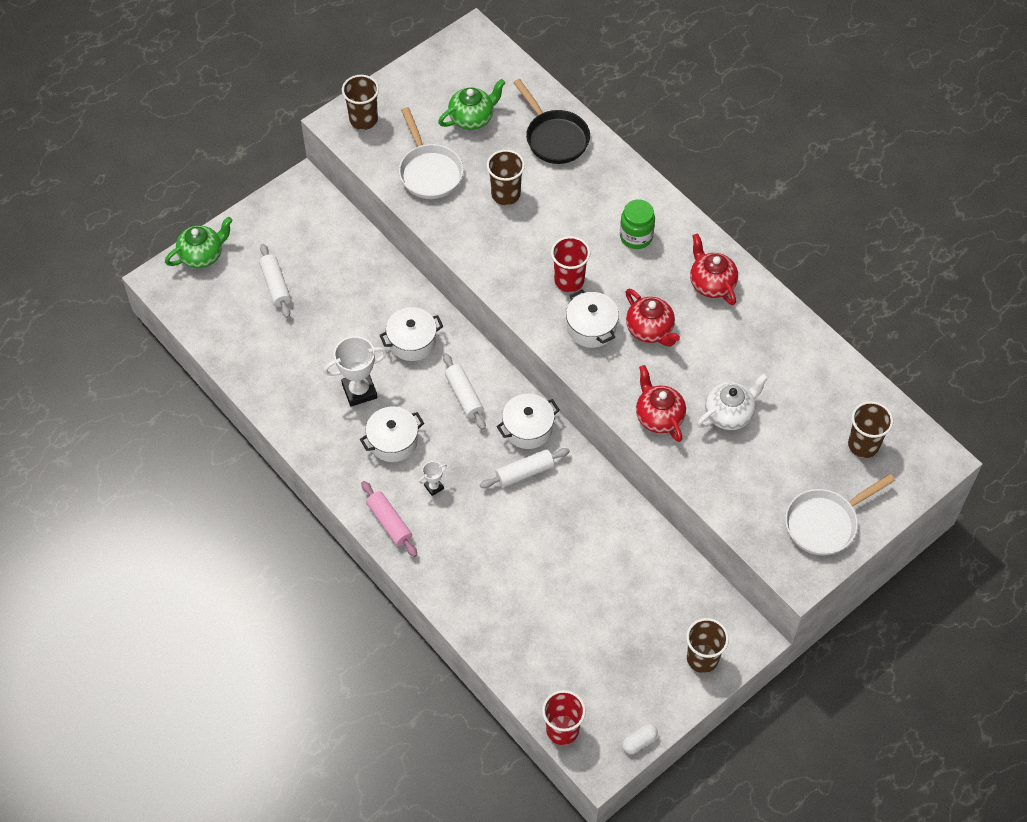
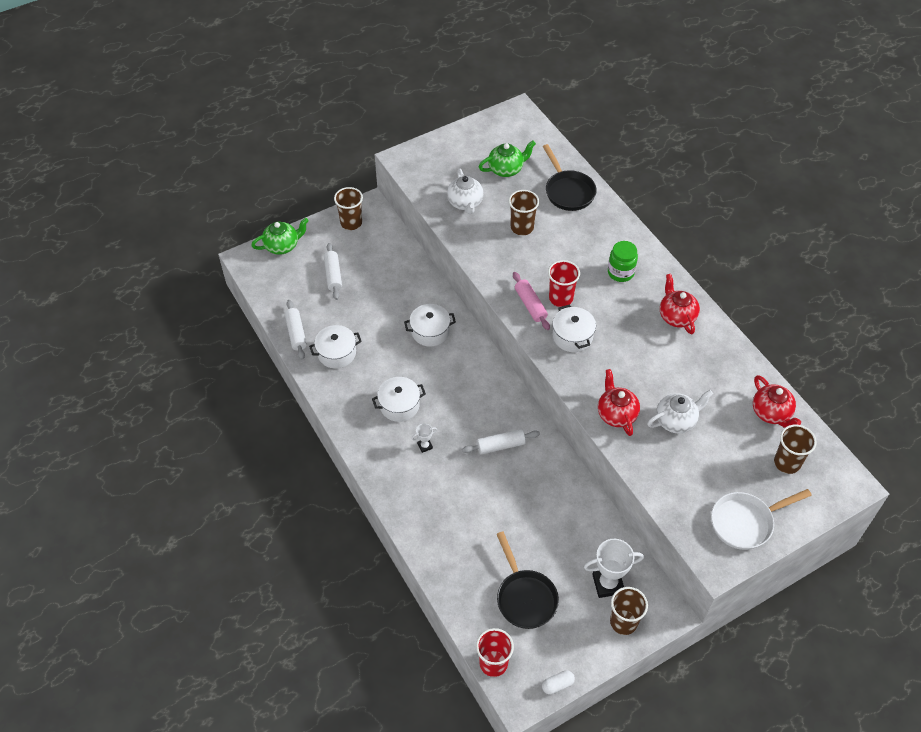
camera: 10 degrees right, 5 degrees down
white trophy [323,336,387,407] -> white trophy moved to [584,539,644,598]
brown cup [342,75,379,130] -> brown cup moved to [334,187,363,230]
pink rolling pin [361,481,417,557] -> pink rolling pin moved to [513,272,550,330]
white pan [399,107,464,199] -> white teapot [447,169,484,214]
white rolling pin [443,353,486,430] -> white rolling pin moved to [285,300,307,360]
white pot [496,394,560,449] -> white pot moved to [309,325,362,369]
red teapot [626,288,680,347] -> red teapot moved to [753,375,801,428]
none -> black pan [497,532,559,629]

